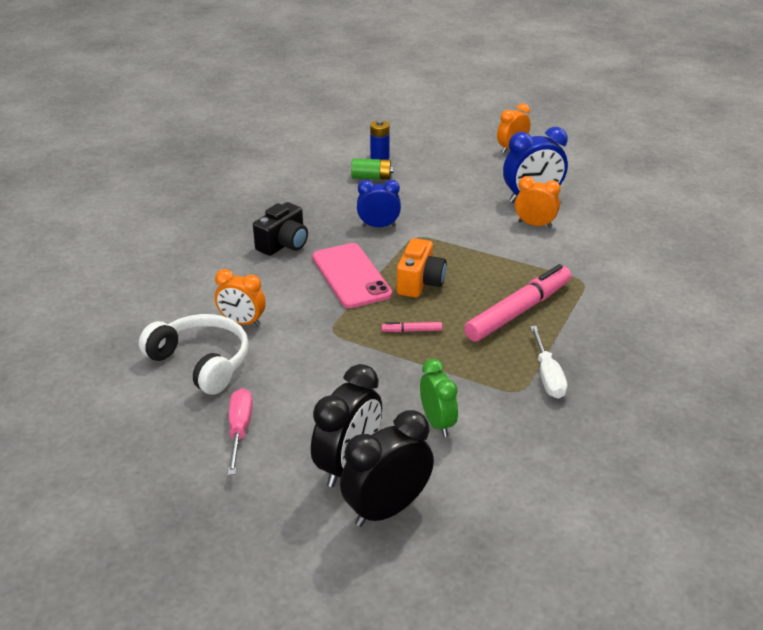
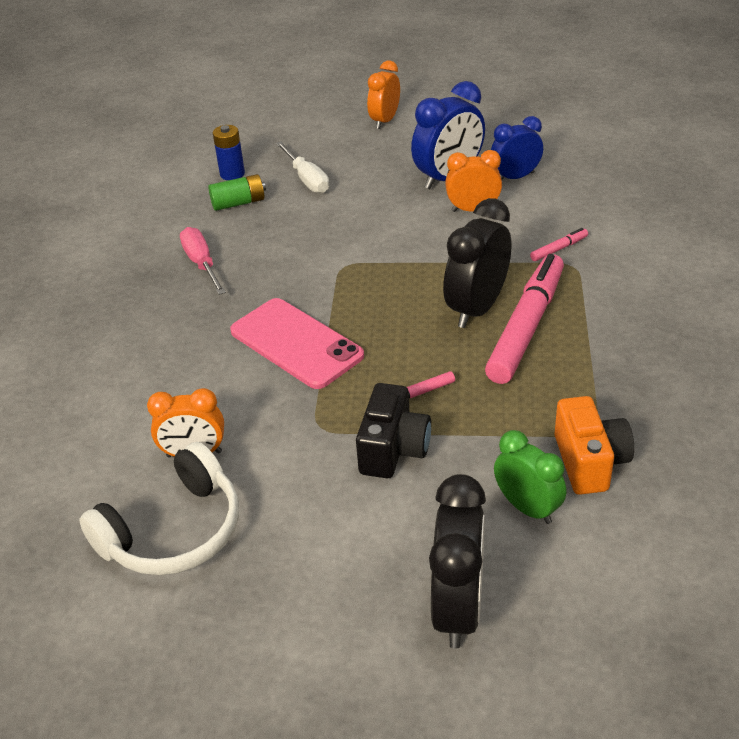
camera: 20 degrees left, 5 degrees up
white headphones [139,314,249,395] -> white headphones turned 120 degrees clockwise [79,442,239,575]
pink screwdriver [228,388,253,475] -> pink screwdriver moved to [180,227,226,295]
black camera [253,202,308,256] -> black camera moved to [356,383,431,478]
black clock [340,410,434,527] -> black clock moved to [443,198,511,328]
blue clock [357,180,401,227] -> blue clock moved to [491,116,543,180]
orange camera [397,238,447,298] -> orange camera moved to [554,396,634,495]
white screwdriver [530,326,568,399] -> white screwdriver moved to [275,141,329,193]
none -> pink marker [530,228,588,261]

